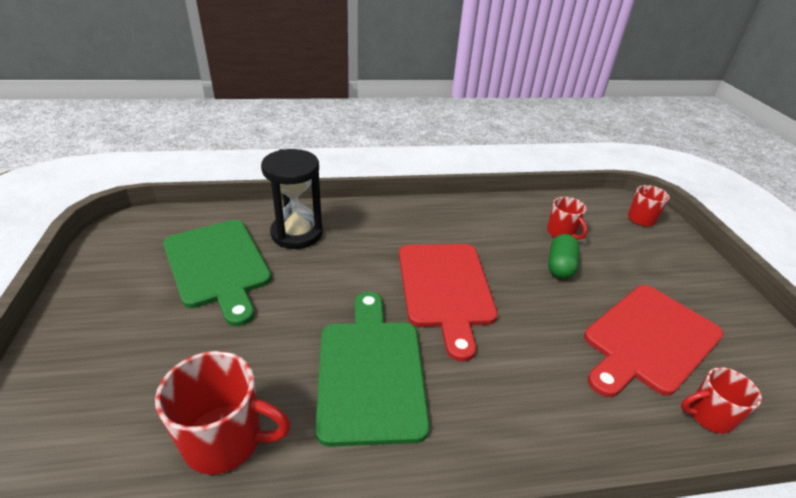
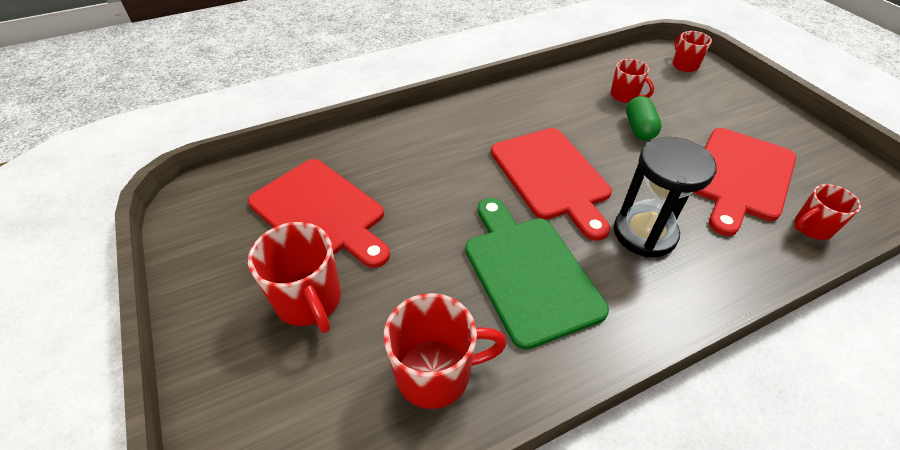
camera: 15 degrees left, 10 degrees up
green cutting board [163,220,271,326] -> red cutting board [248,159,390,268]
black hourglass [261,149,323,249] -> black hourglass moved to [614,137,717,257]
none -> red mug [248,222,341,333]

